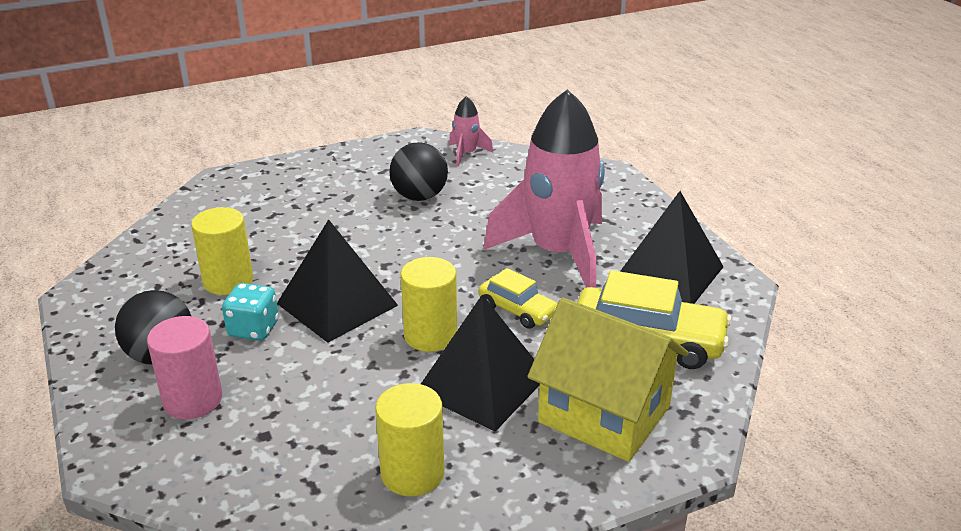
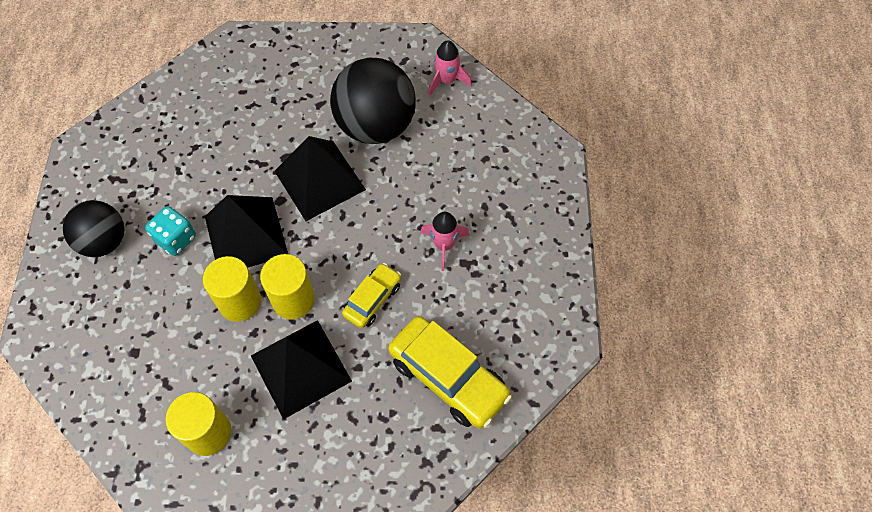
camera: 25 degrees right, 30 degrees up
pink cylinder [147,316,222,419] -> none
yellow cylinder [191,207,253,295] -> yellow cylinder moved to [203,256,261,322]
black ball [389,142,448,201] -> black ball [330,58,416,144], size x1.59
yellow car [478,268,558,329] -> yellow car turned 120 degrees counterclockwise [342,263,401,328]
pink rocket [483,89,605,288] -> pink rocket [420,212,469,271], size x0.42
yellow house [527,298,689,462] -> none
black pyramid [620,191,724,304] -> black pyramid moved to [274,136,366,221]

